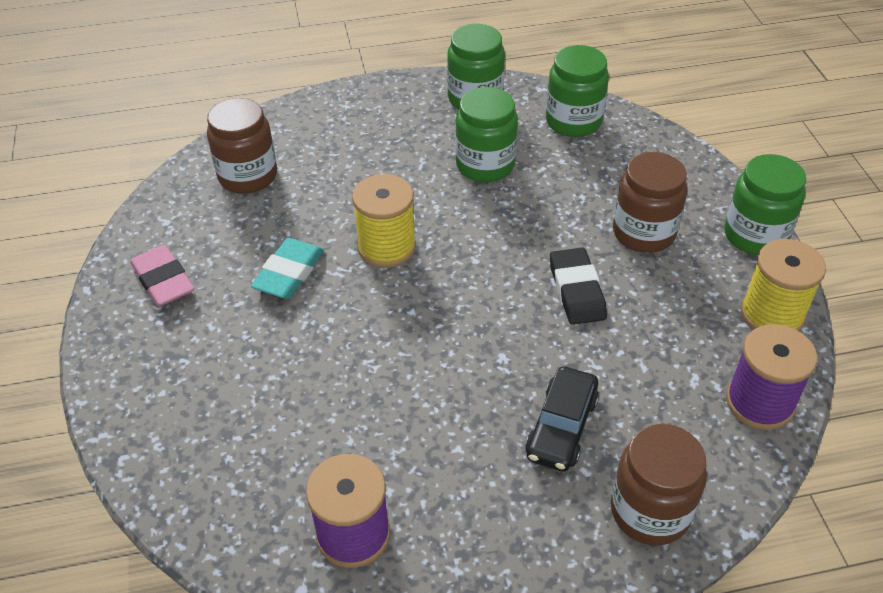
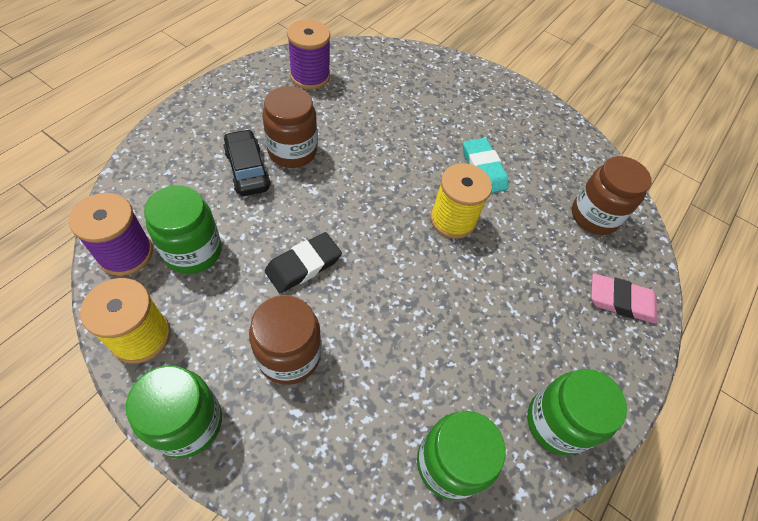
camera: 130 degrees right, 10 degrees up
pink eraser [130,245,194,306] -> pink eraser moved to [591,273,657,324]
green jar [455,87,518,182] -> green jar moved to [144,185,222,274]
black eraser [550,247,607,325] -> black eraser turned 75 degrees counterclockwise [265,232,342,293]
brown jar [611,424,707,545] -> brown jar moved to [262,86,317,168]

